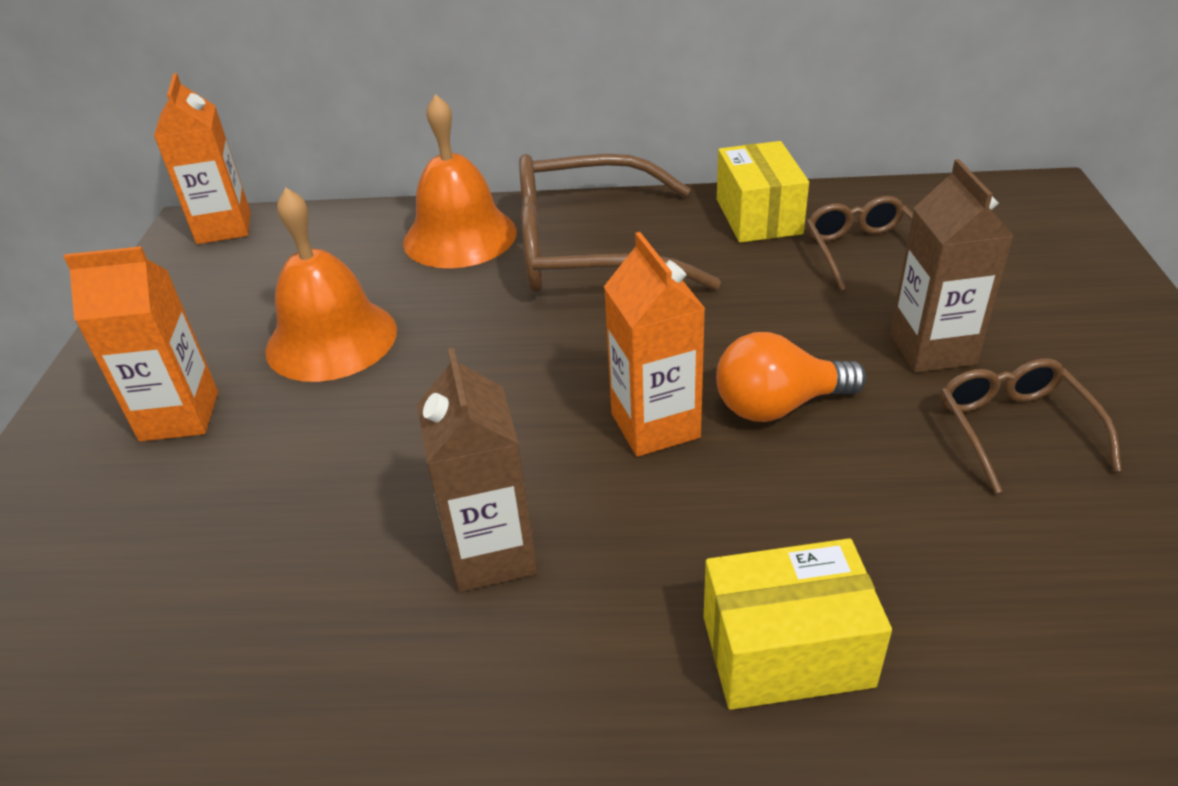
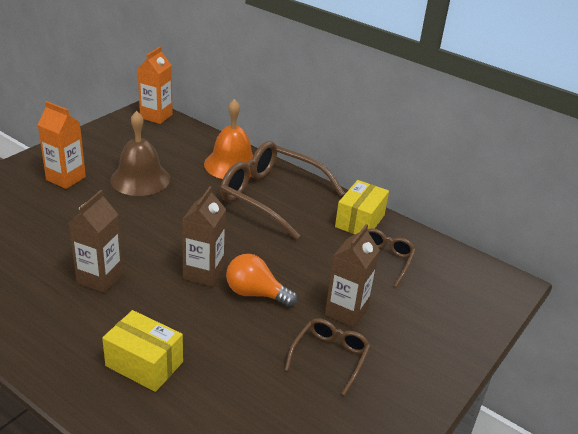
camera: 30 degrees right, 5 degrees down
orange bell [265,188,397,382] -> brown bell [110,111,170,196]
orange carton [604,232,705,457] -> brown carton [182,186,226,286]

